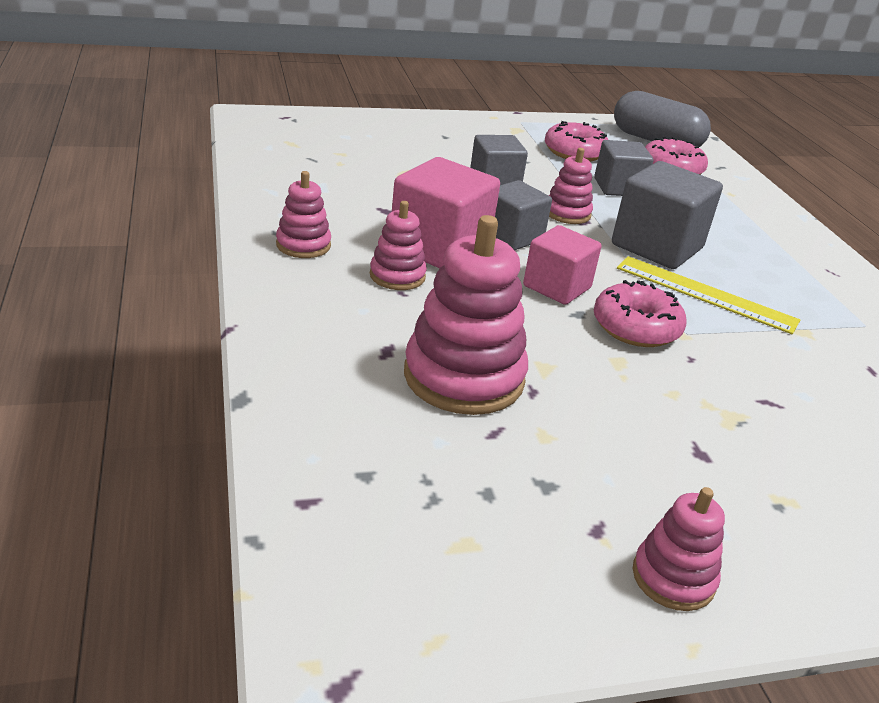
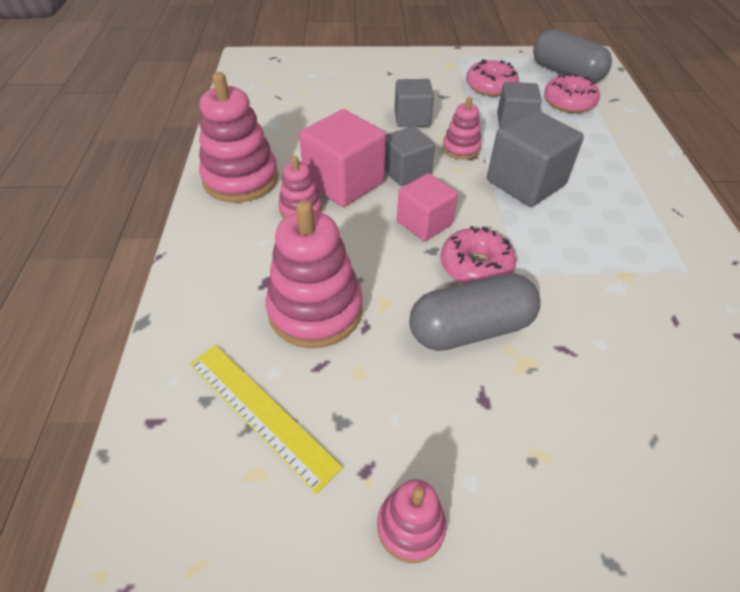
camera: 15 degrees right, 15 degrees up
pink stacking toy [276,171,331,258] -> pink stacking toy [199,72,279,203], size x1.85
yellow ruler [617,256,800,334] -> yellow ruler moved to [190,345,343,494]
none -> grey capsule [409,273,541,351]

